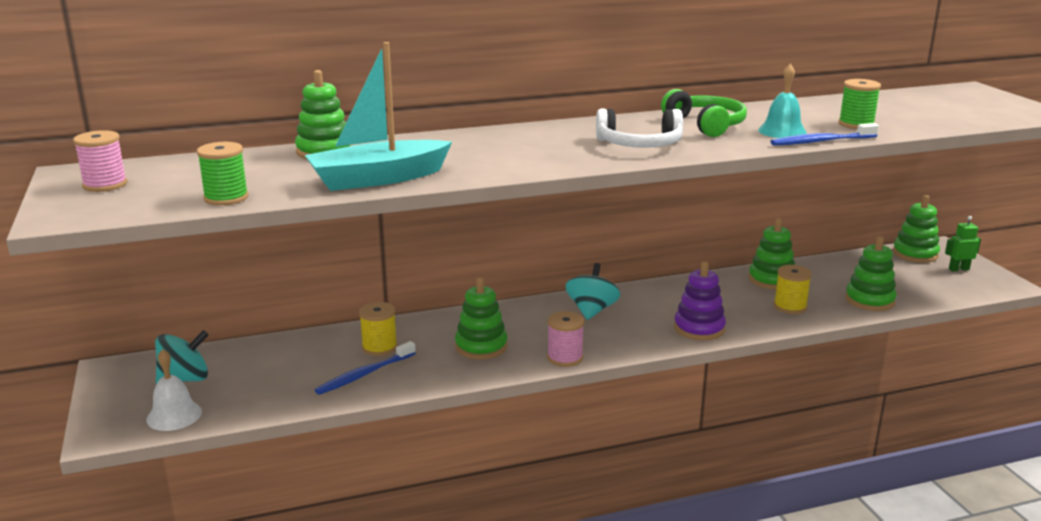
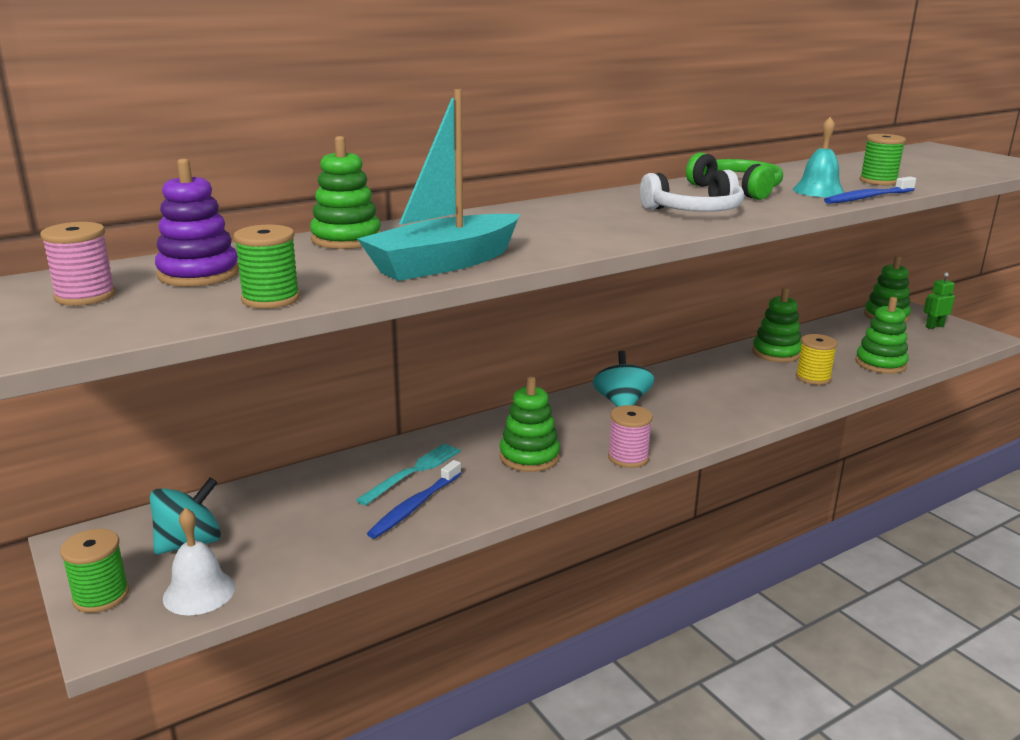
camera: 15 degrees left, 0 degrees up
yellow spool [359,302,397,356] -> turquoise fork [356,443,461,505]
purple stacking toy [674,261,726,341] -> purple stacking toy moved to [155,159,239,287]
none -> green spool [60,529,129,613]

